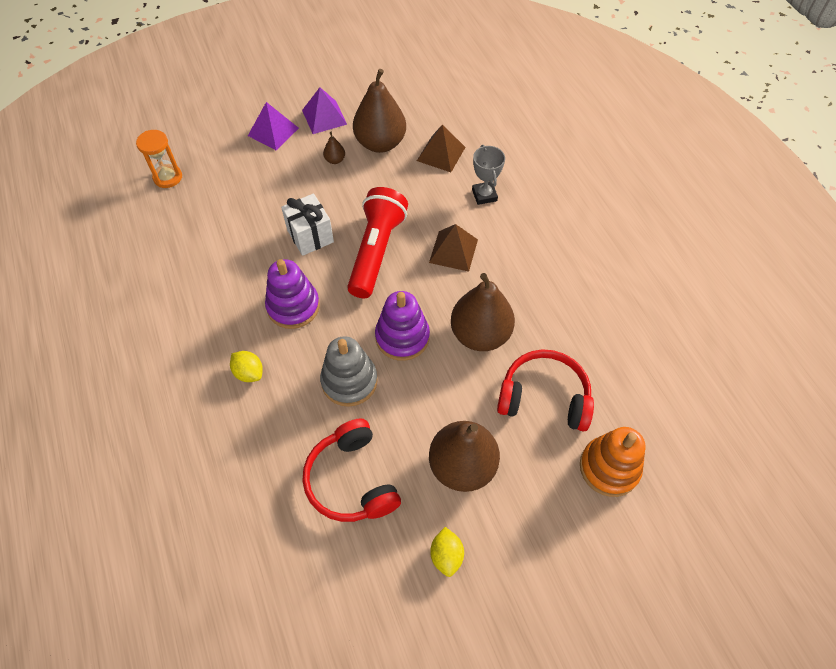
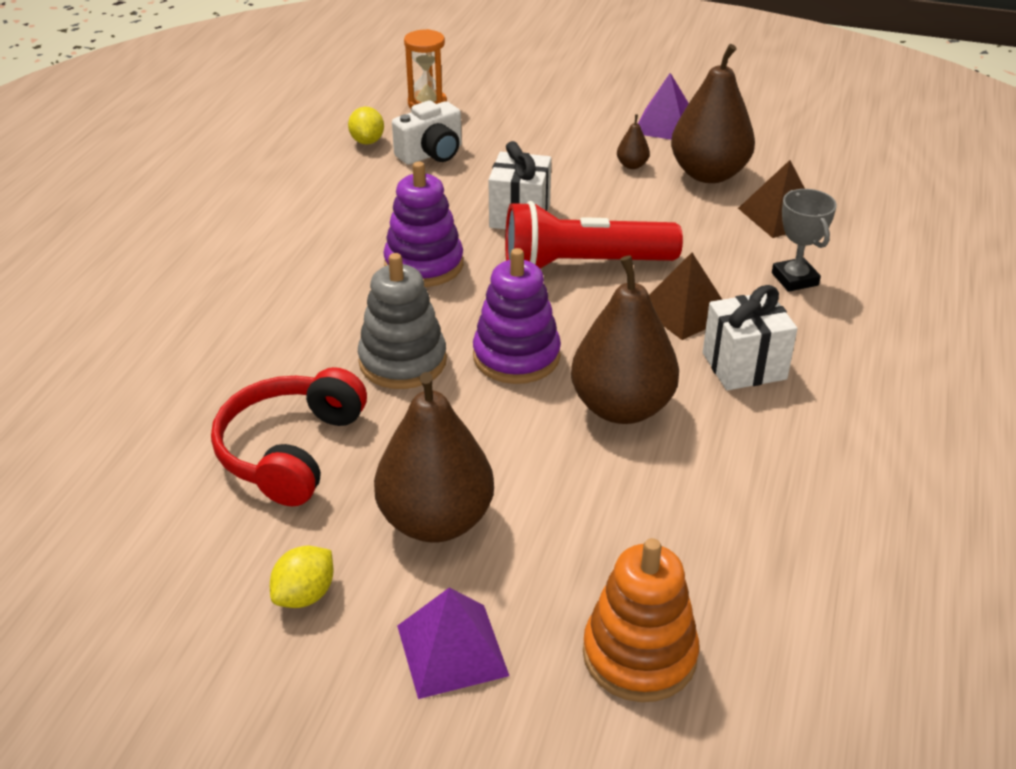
camera: 40 degrees right, 20 degrees down
yellow lemon [230,351,263,382] -> yellow lemon moved to [348,107,384,145]
purple pyramid [248,102,299,150] -> purple pyramid moved to [397,588,509,699]
red flashlight [347,187,408,298] -> red flashlight turned 150 degrees counterclockwise [505,201,683,269]
grey trophy [472,145,505,205] -> grey trophy turned 45 degrees counterclockwise [772,189,837,292]
red headphones [497,349,594,431] -> none
none -> white camera [392,100,462,165]
none -> white gift [703,285,798,390]

